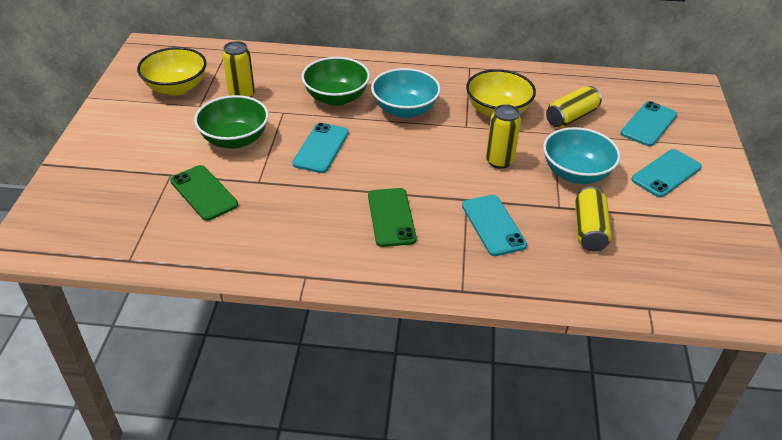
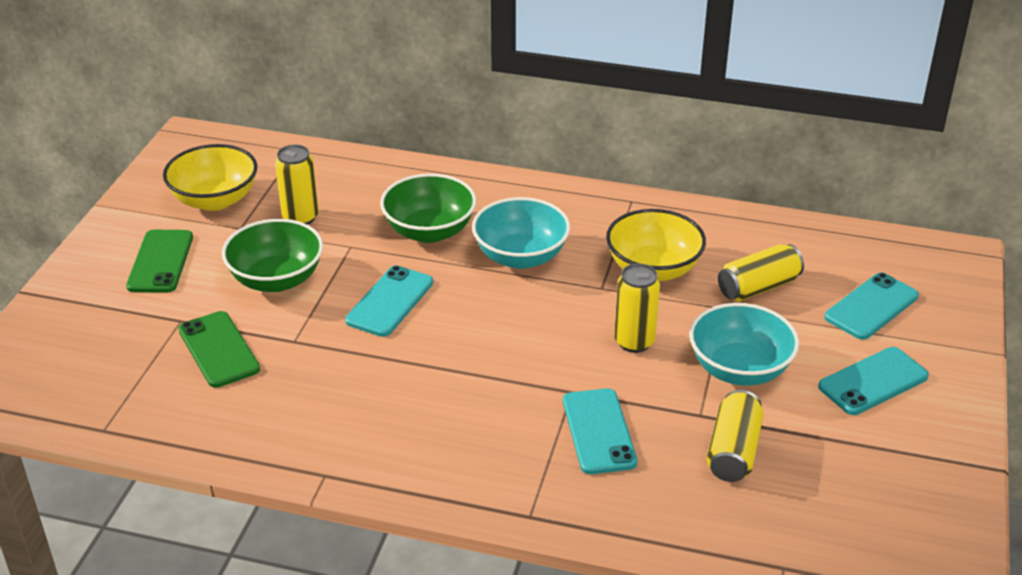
camera: 10 degrees right, 5 degrees down
green phone [368,188,417,247] -> green phone moved to [126,230,193,293]

